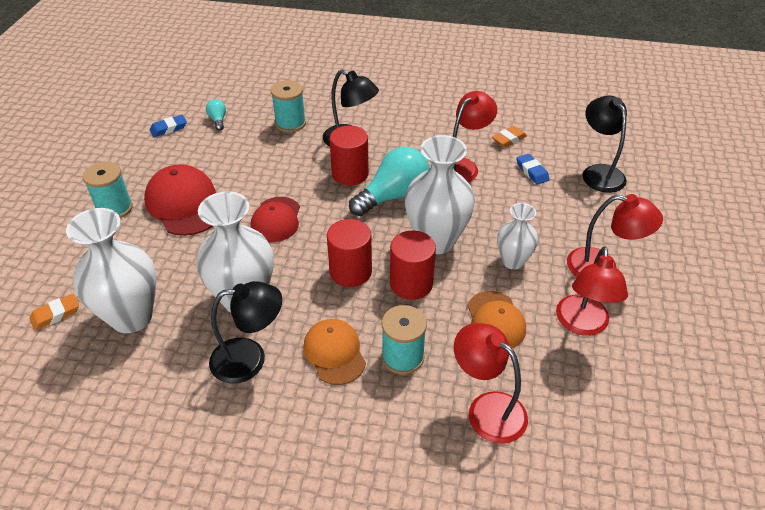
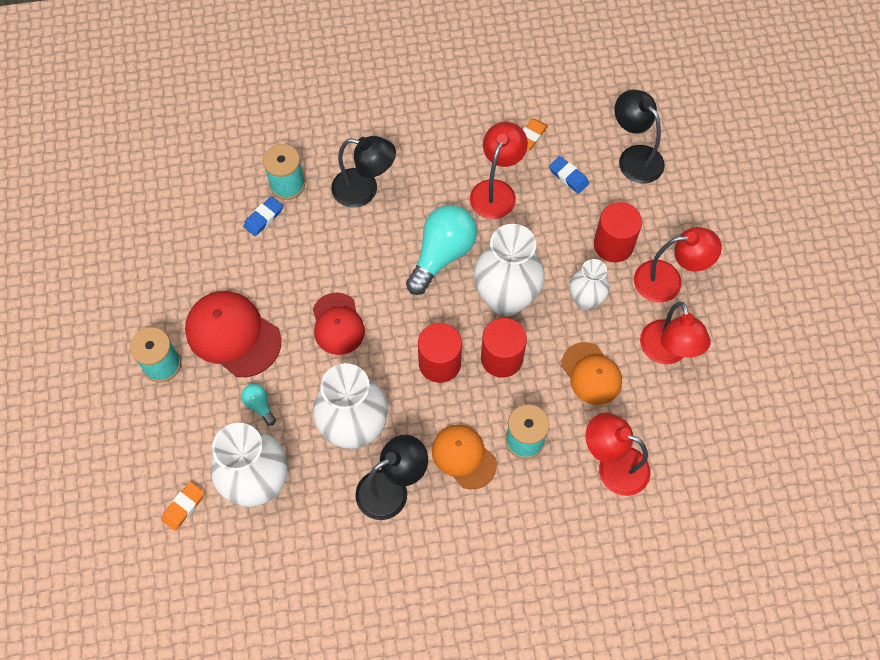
camera: 20 degrees left, 20 degrees up
blue eraser [150,115,187,137] -> blue eraser moved to [244,196,283,236]
turquoise light bulb [206,99,226,131] -> turquoise light bulb moved to [241,384,276,426]
red cylinder [329,125,369,186] -> red cylinder moved to [594,202,642,263]

